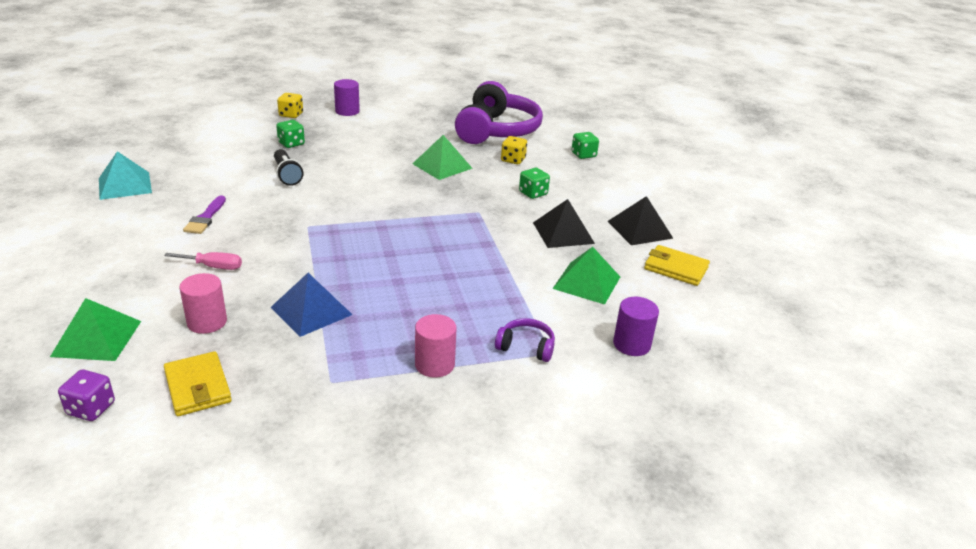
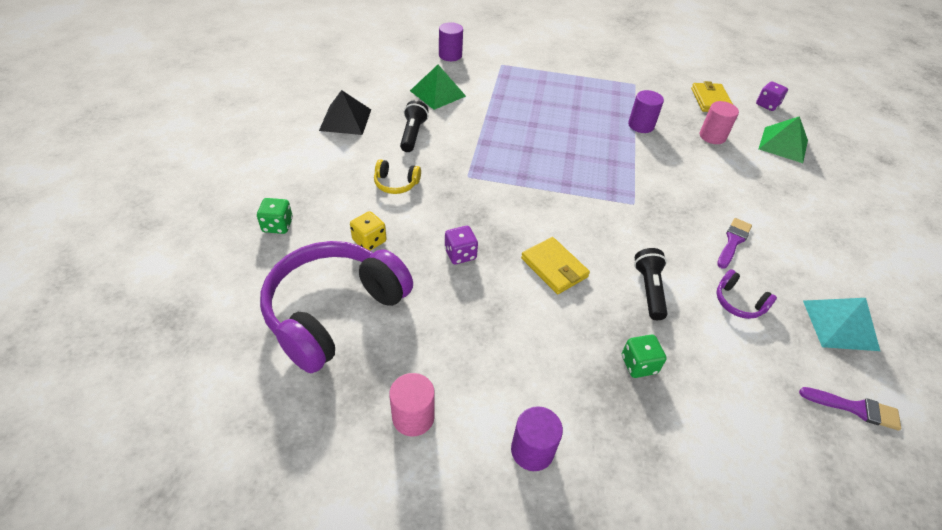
camera: 155 degrees left, 15 degrees up
pink screwdriver [164,252,242,270] -> none
blue pyramid [271,273,352,337] -> purple cylinder [628,90,664,133]
yellow dice [277,93,303,118] -> none
green pyramid [412,135,473,180] -> purple dice [445,226,478,265]
pink cylinder [415,314,457,378] -> pink cylinder moved to [389,373,435,437]
purple headphones [495,318,555,362] -> purple headphones moved to [717,269,777,319]
green dice [519,168,550,199] -> yellow headphones [374,159,421,194]
black pyramid [533,199,595,248] -> black flashlight [400,100,429,152]
yellow wallet [644,245,710,286] -> yellow wallet moved to [521,237,590,294]
none -> purple brush [799,387,901,430]

